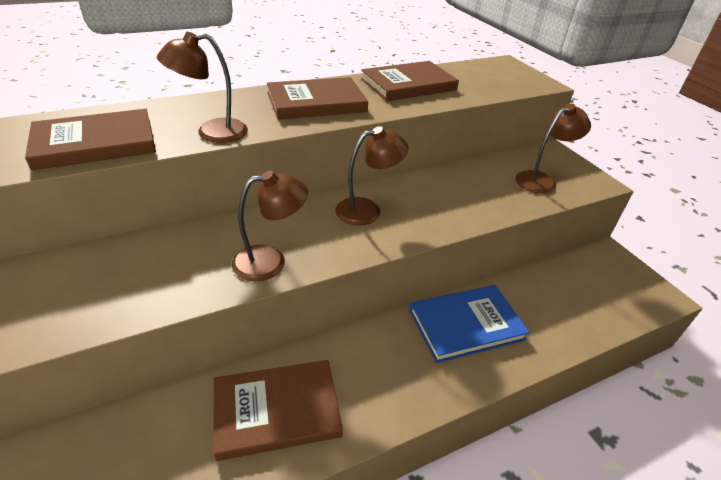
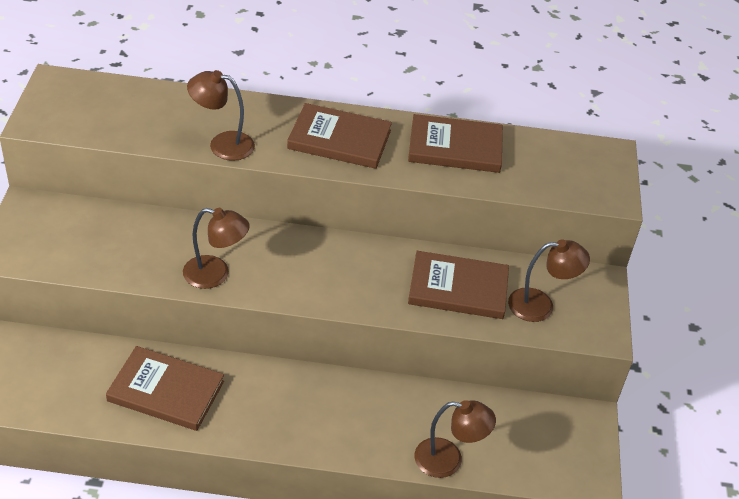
camera: 30 degrees right, 5 degrees up
brown book [25,109,156,170] -> brown book moved to [408,251,509,319]
brown lamp [335,126,409,225] -> brown lamp moved to [414,400,496,478]
blue book [409,285,530,363] -> none

